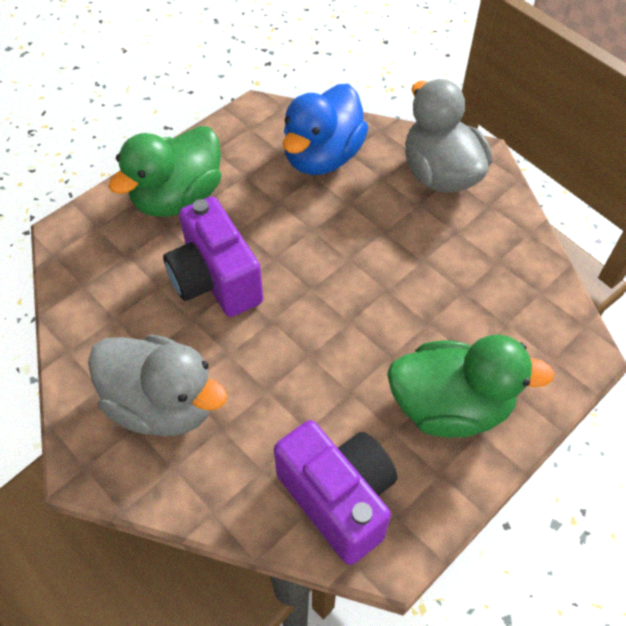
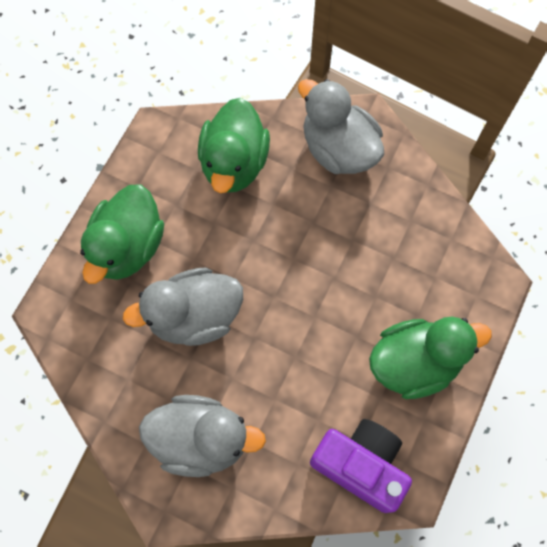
camera: 20 degrees left, 15 degrees up
purple camera [163,197,263,317] -> grey duck [123,268,243,346]
blue duck [283,84,368,175] -> green duck [198,98,270,193]

